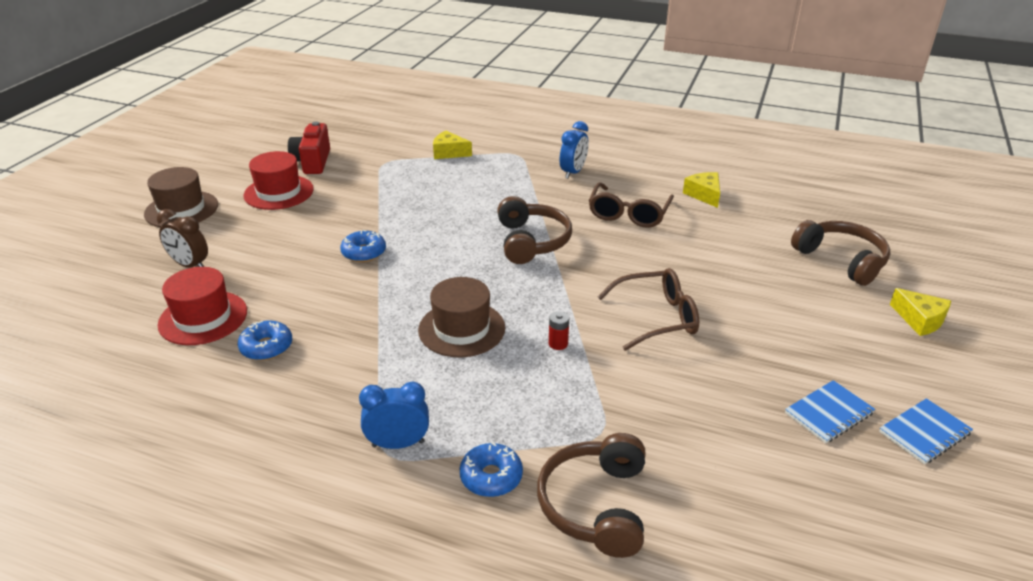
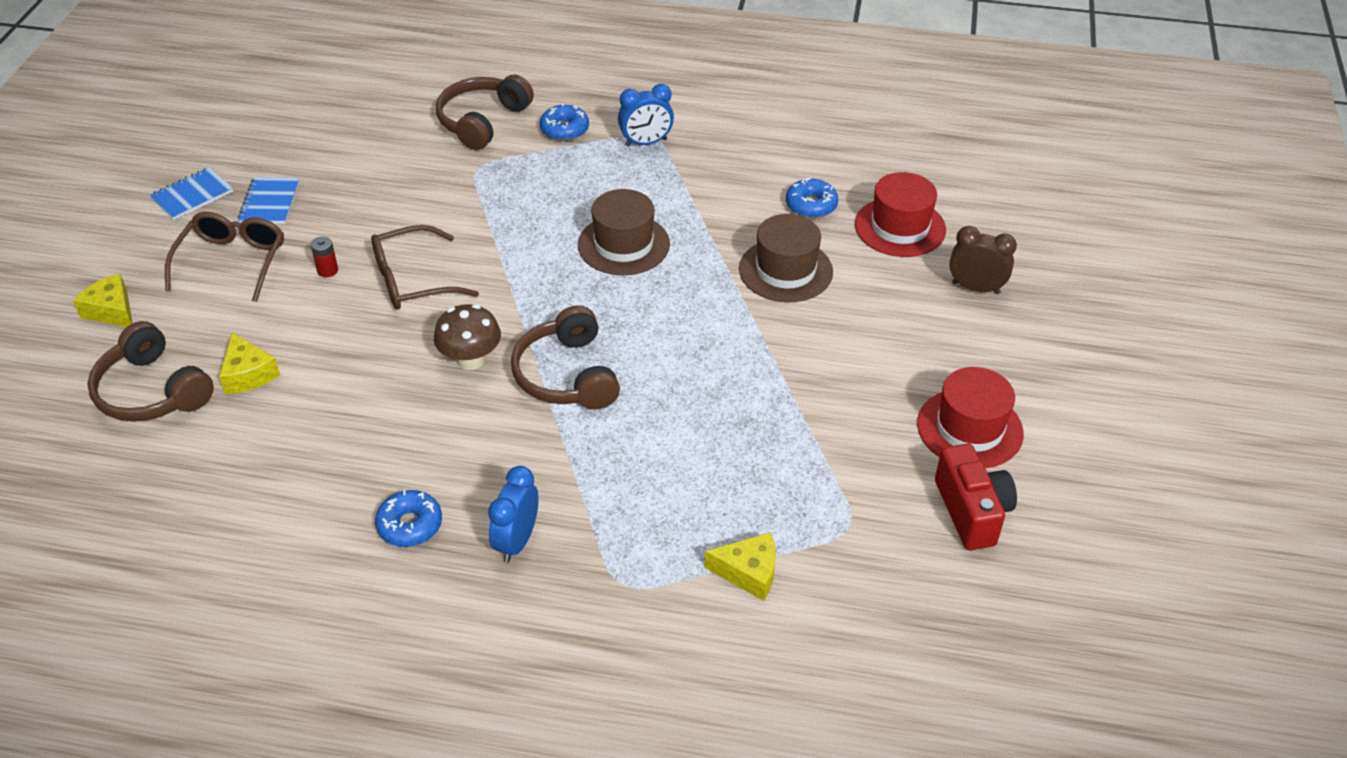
camera: 170 degrees right, 10 degrees up
brown hat [144,167,218,227] -> brown hat moved to [739,214,833,302]
blue donut [340,229,386,262] -> blue donut moved to [375,490,442,547]
brown headphones [537,433,645,558] -> brown headphones turned 150 degrees counterclockwise [436,75,534,150]
red battery [549,311,569,350] -> red battery moved to [311,236,338,277]
brown glasses [589,183,674,228] -> brown glasses moved to [165,212,284,302]
yellow cheese [683,172,720,208] -> yellow cheese moved to [219,333,280,394]
blue notebook [785,380,875,443] -> blue notebook turned 45 degrees counterclockwise [238,177,299,224]
none -> brown mushroom [434,304,501,370]

